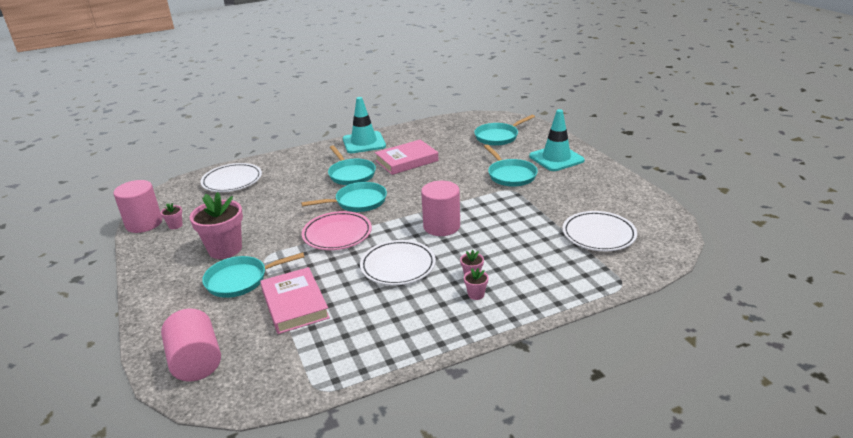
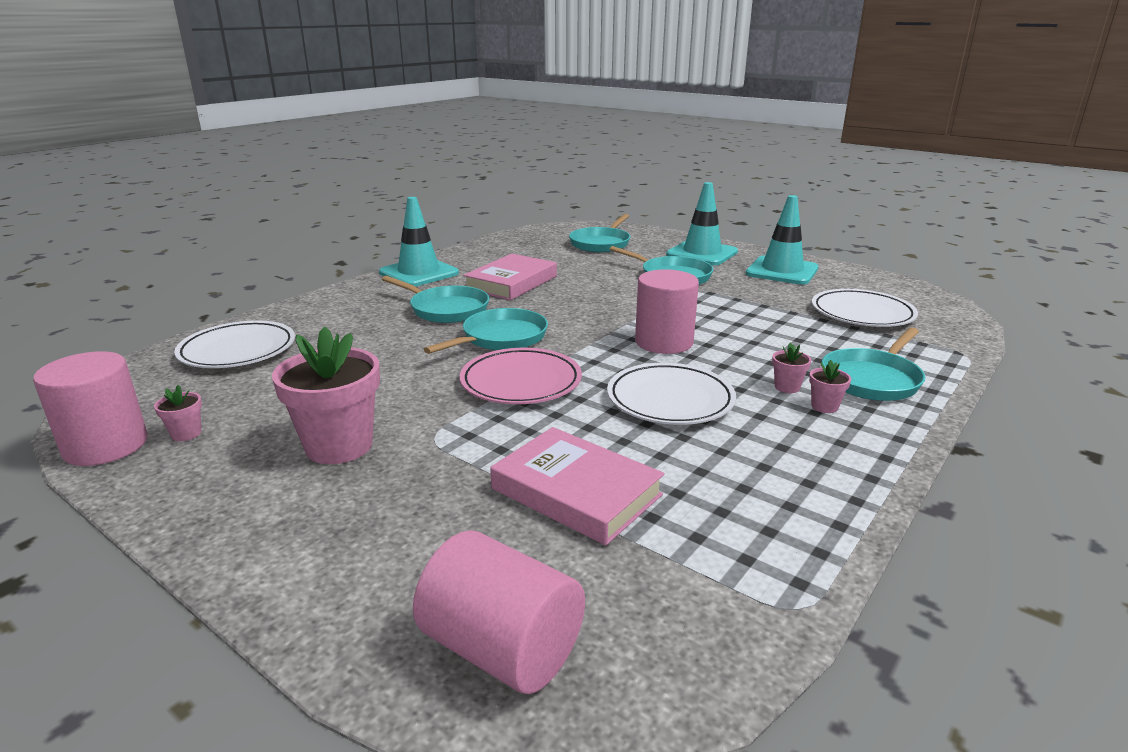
camera: 30 degrees left, 5 degrees down
turquoise pan [202,252,304,298] -> turquoise pan moved to [822,327,925,401]
none -> turquoise traffic cone [746,195,819,285]

